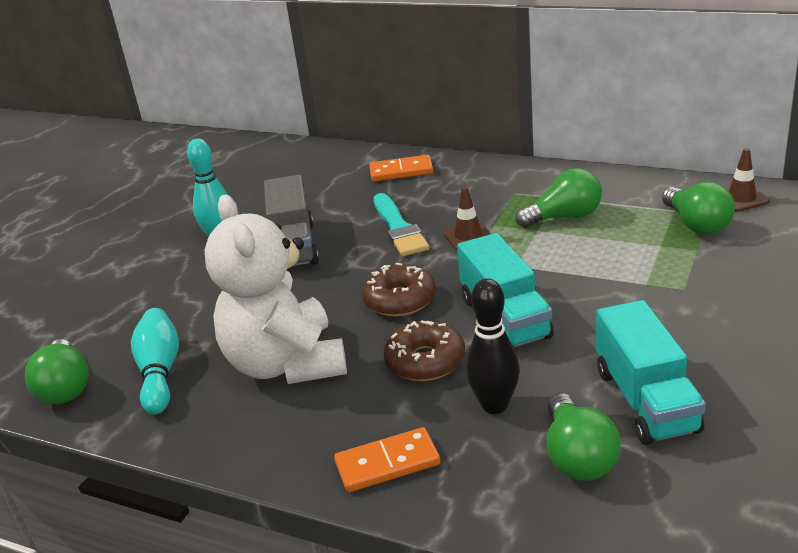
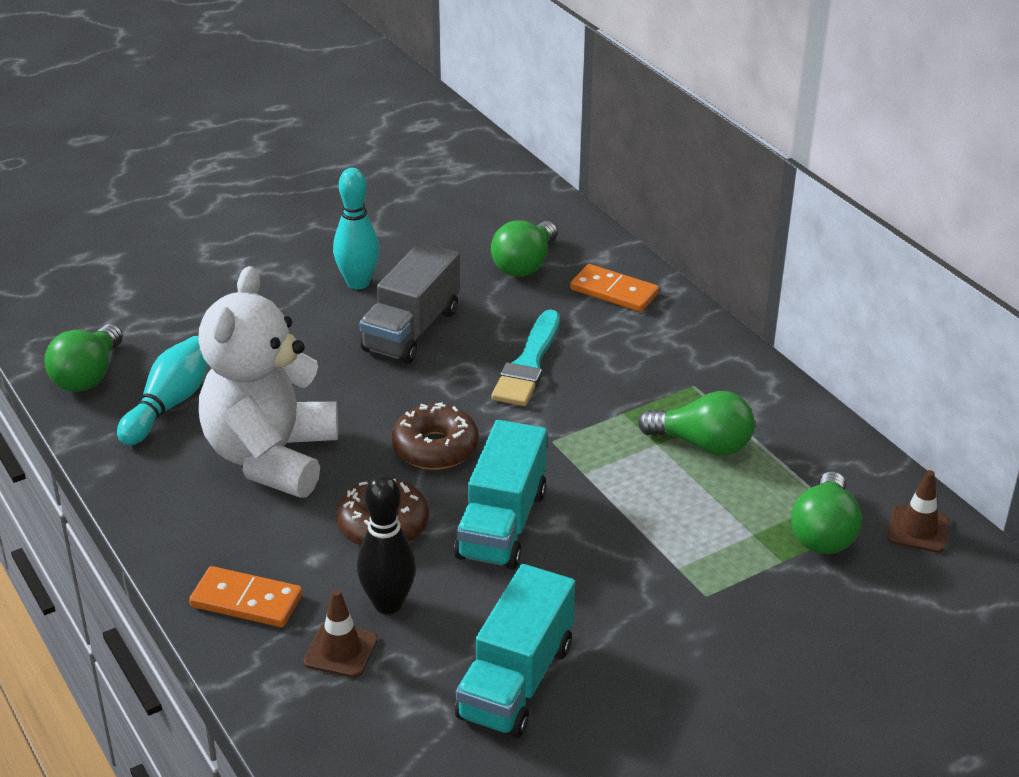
camera: 30 degrees right, 5 degrees up
brown traffic cone [443,187,491,250] -> brown traffic cone moved to [303,589,378,678]
green light bulb [547,393,621,481] -> green light bulb moved to [491,220,557,277]

